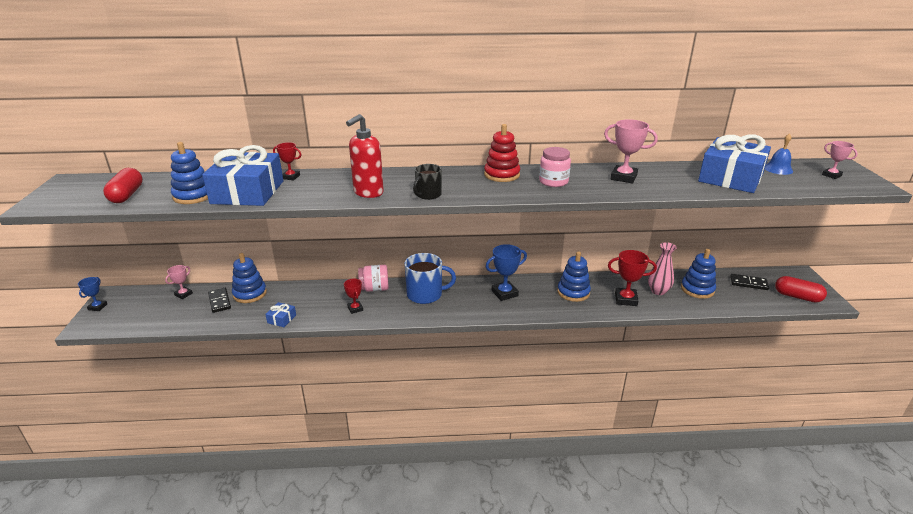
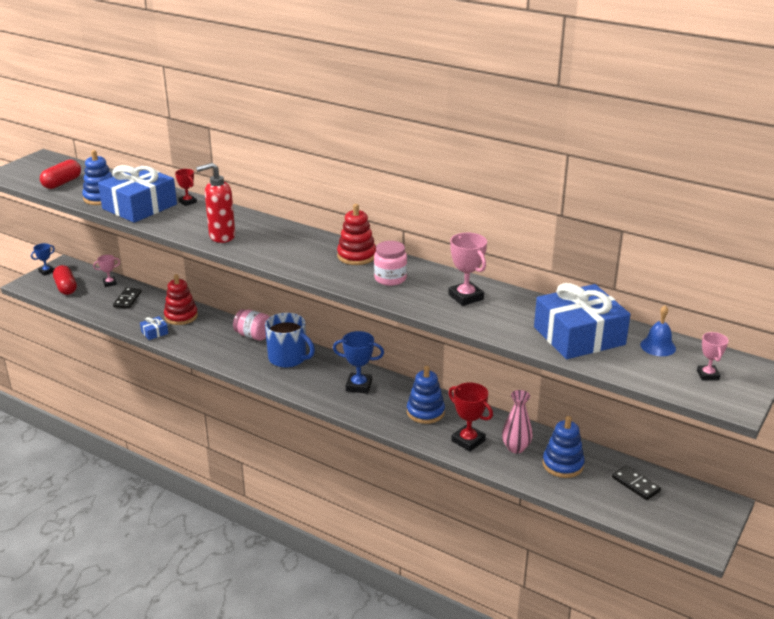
camera: 35 degrees right, 0 degrees up
blue stacking toy [232,253,267,303] -> none
red trophy [344,279,363,314] -> none
black mug [413,164,442,200] -> none
red capsule [775,276,827,303] -> red capsule moved to [53,265,77,295]
none -> red stacking toy [164,274,198,325]

